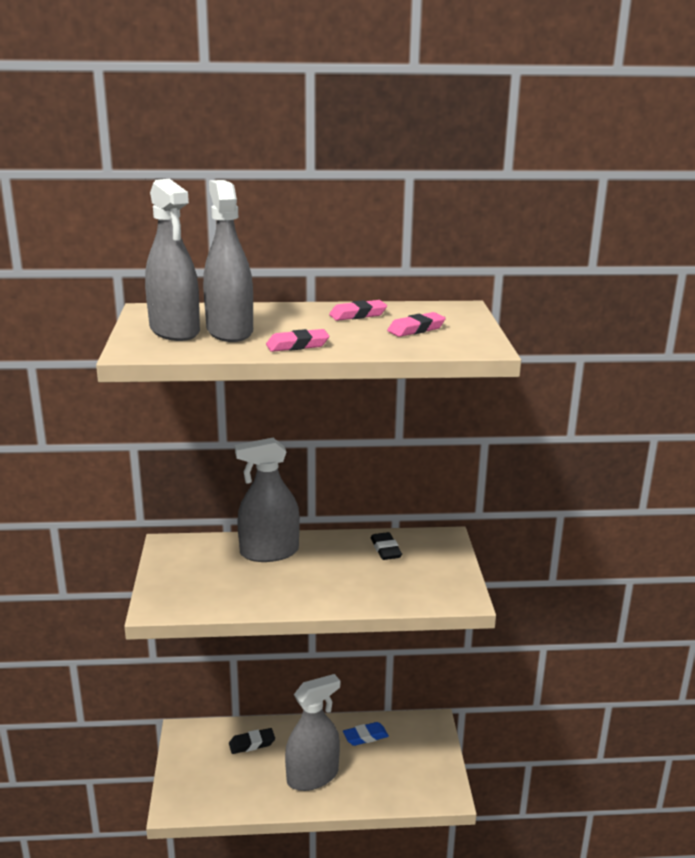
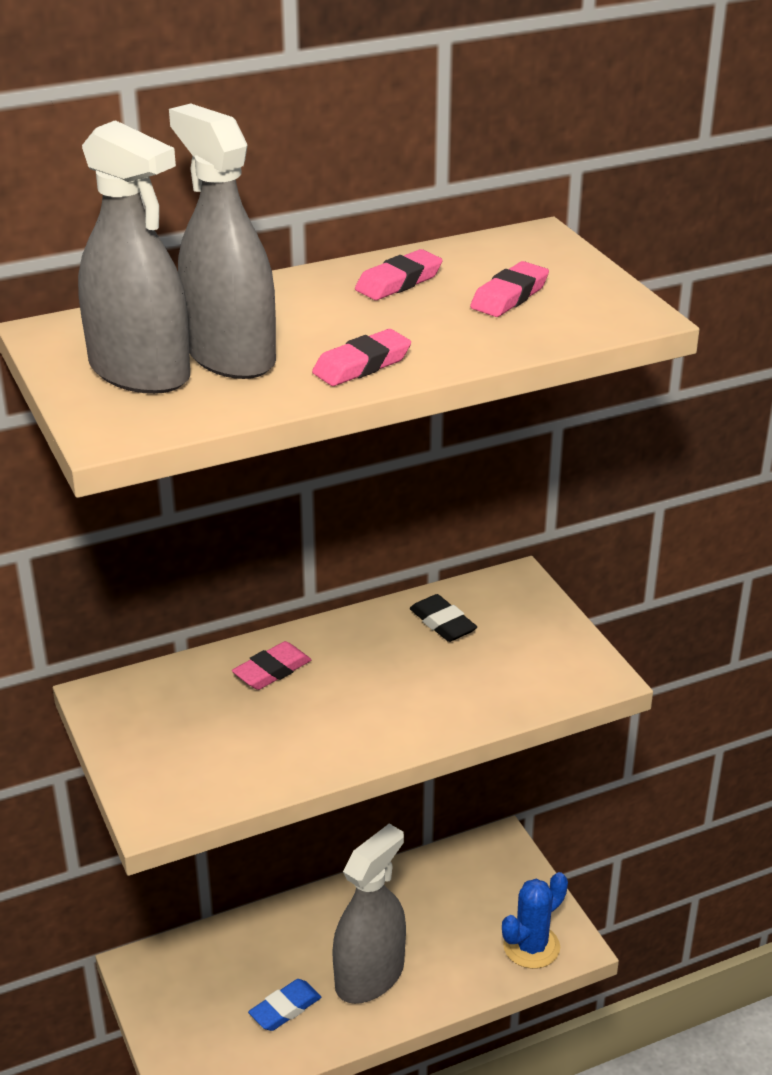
camera: 20 degrees left, 10 degrees up
black eraser [229,728,275,754] -> none
grey spray bottle [235,438,300,562] -> pink eraser [232,641,311,690]
blue eraser [343,722,389,746] -> blue eraser moved to [248,979,321,1031]
none -> blue cactus [502,872,568,969]

